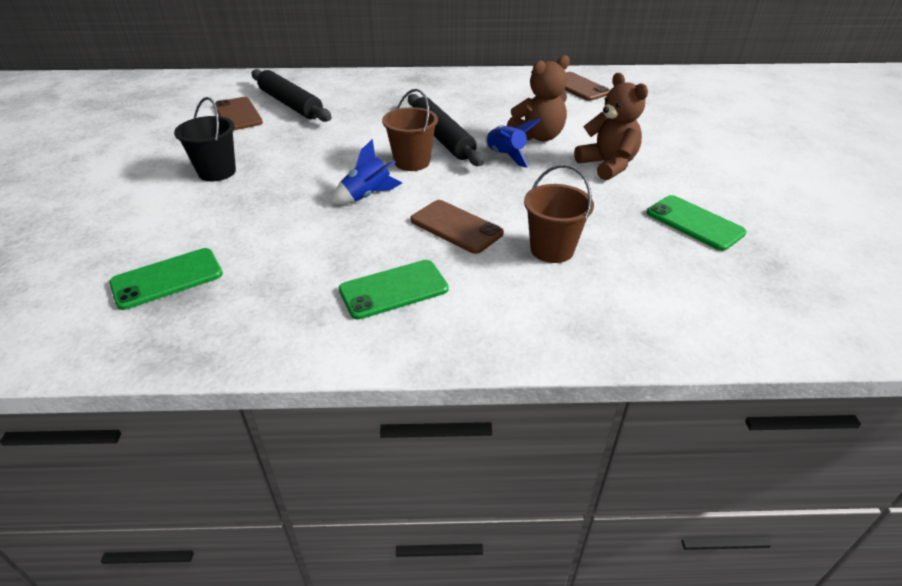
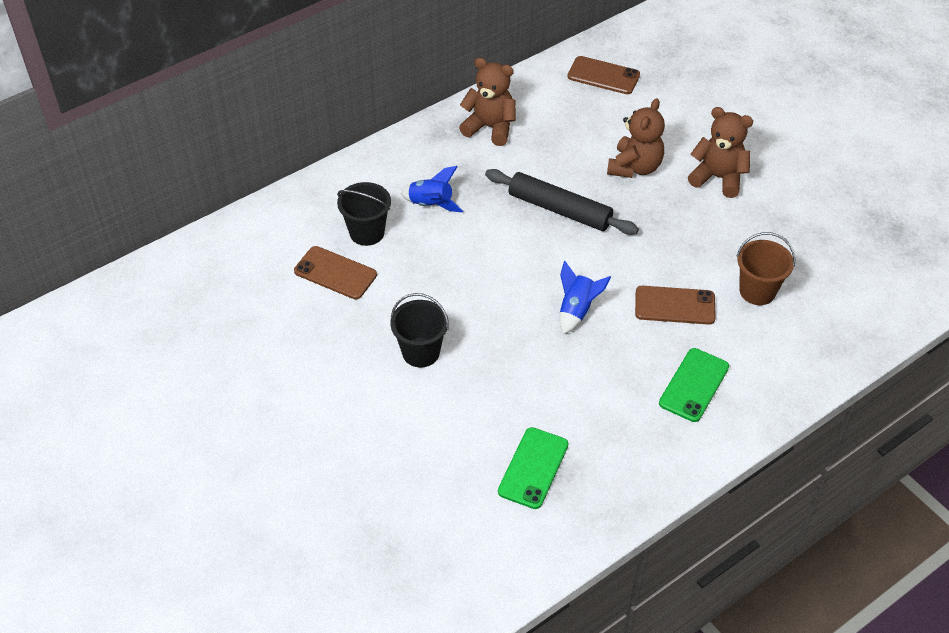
camera: 35 degrees left, 10 degrees up
black rolling pin [252,69,332,122] -> black bucket [337,182,391,246]
brown bucket [382,89,438,171] -> none
blue rocket [485,118,541,168] -> blue rocket moved to [401,166,463,212]
green phone [647,195,746,251] -> none
none -> brown teddy bear [459,58,516,146]

